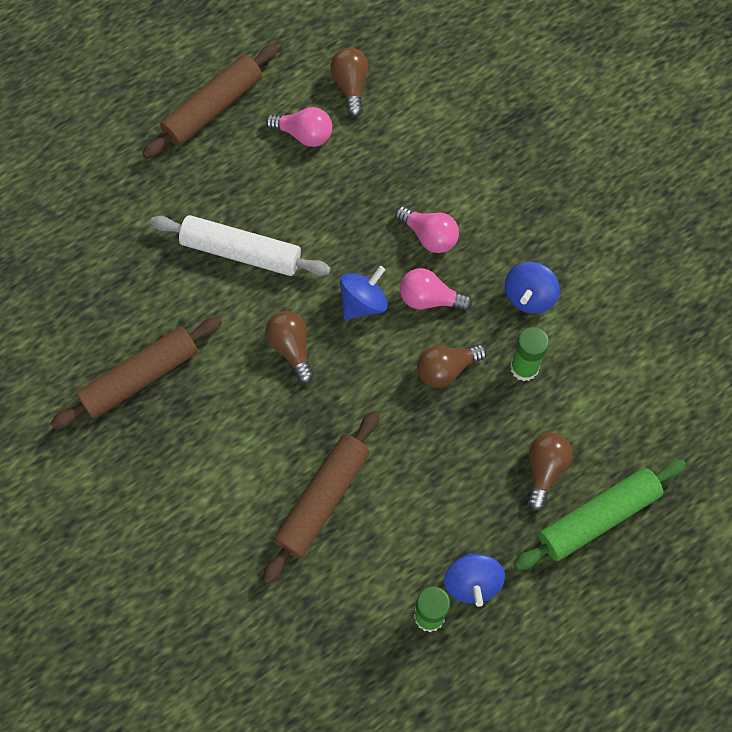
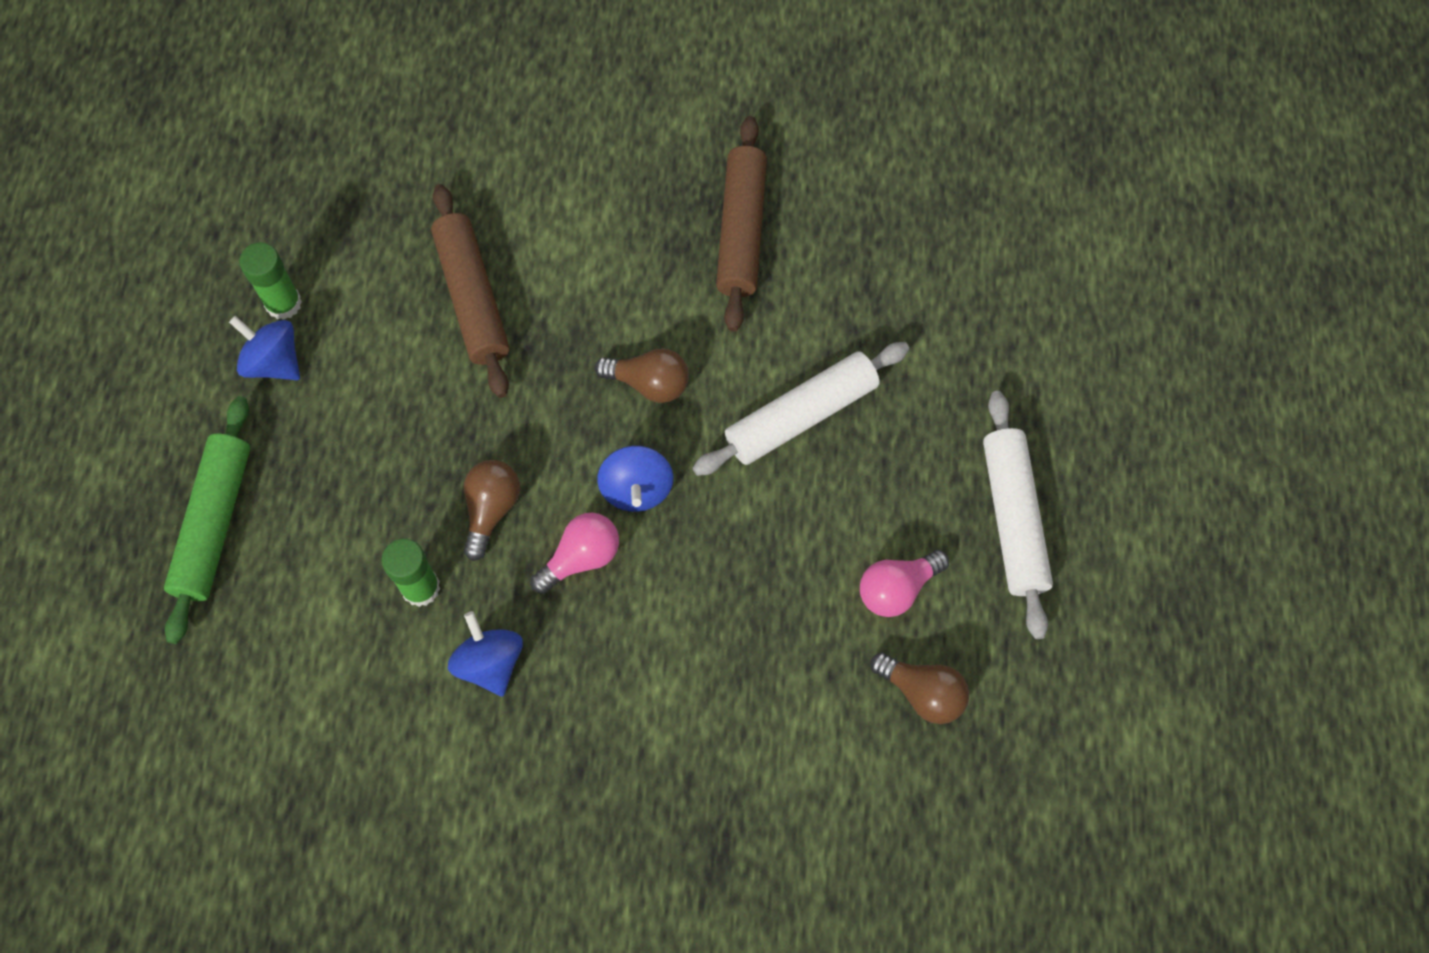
camera: 130 degrees right, 0 degrees up
brown rolling pin [142,44,279,159] -> white rolling pin [983,391,1053,639]
pink light bulb [395,206,459,253] -> none
brown light bulb [528,433,573,511] -> none

